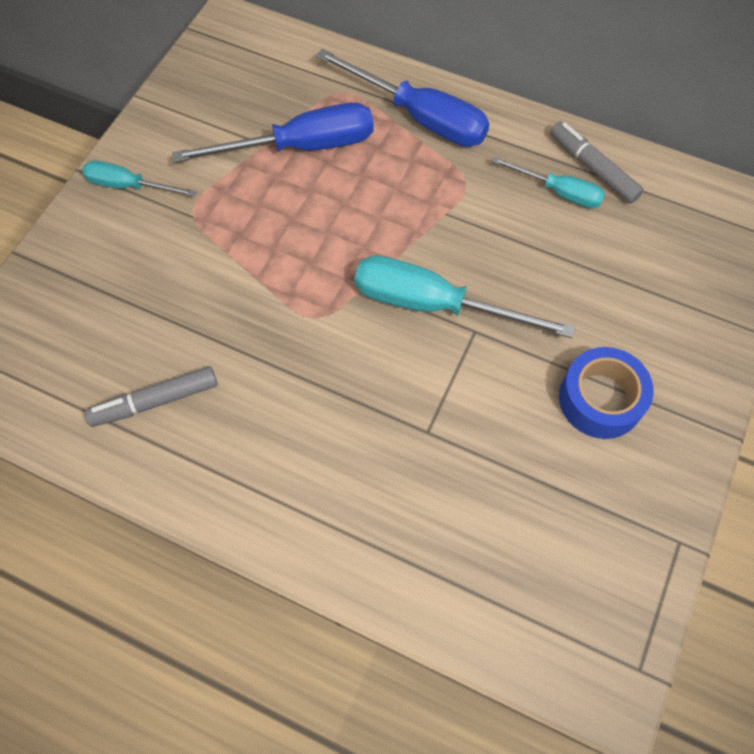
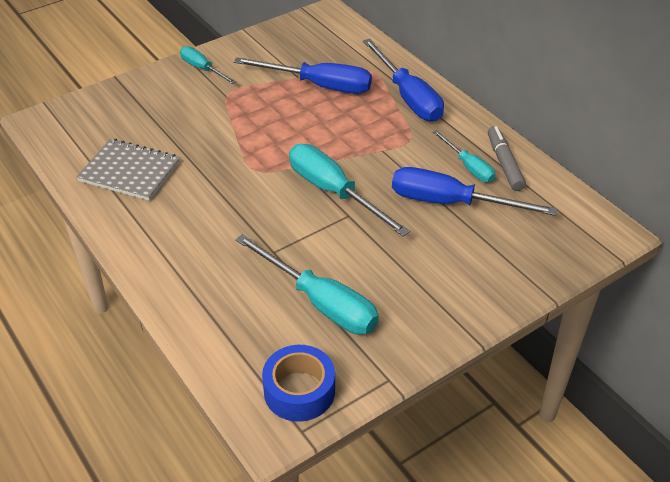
camera: 30 degrees right, 20 degrees down
grey marker [85,366,218,427] -> grey notebook [77,139,180,201]
blue tape [559,347,654,439] -> blue tape moved to [262,345,335,422]
none -> turquoise screwdriver [235,234,379,335]
none -> blue screwdriver [392,167,557,216]

